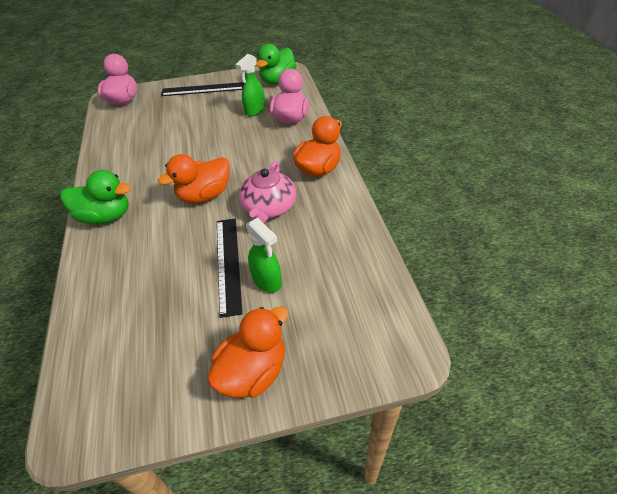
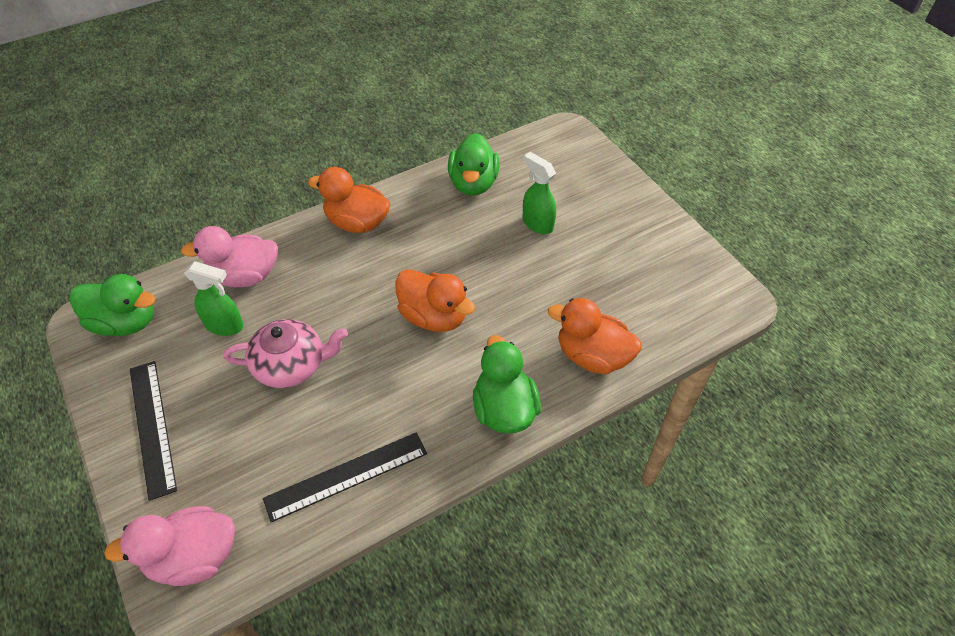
camera: 110 degrees left, 5 degrees up
orange duck [207,306,289,398] -> orange duck moved to [548,298,642,374]
black ruler [217,219,243,318] -> black ruler moved to [263,432,427,522]
pink teapot [239,161,296,223] -> pink teapot moved to [223,319,348,388]
green spray bottle [246,218,282,293] -> green spray bottle turned 75 degrees counterclockwise [523,152,556,234]
none -> green duck [448,133,499,196]

